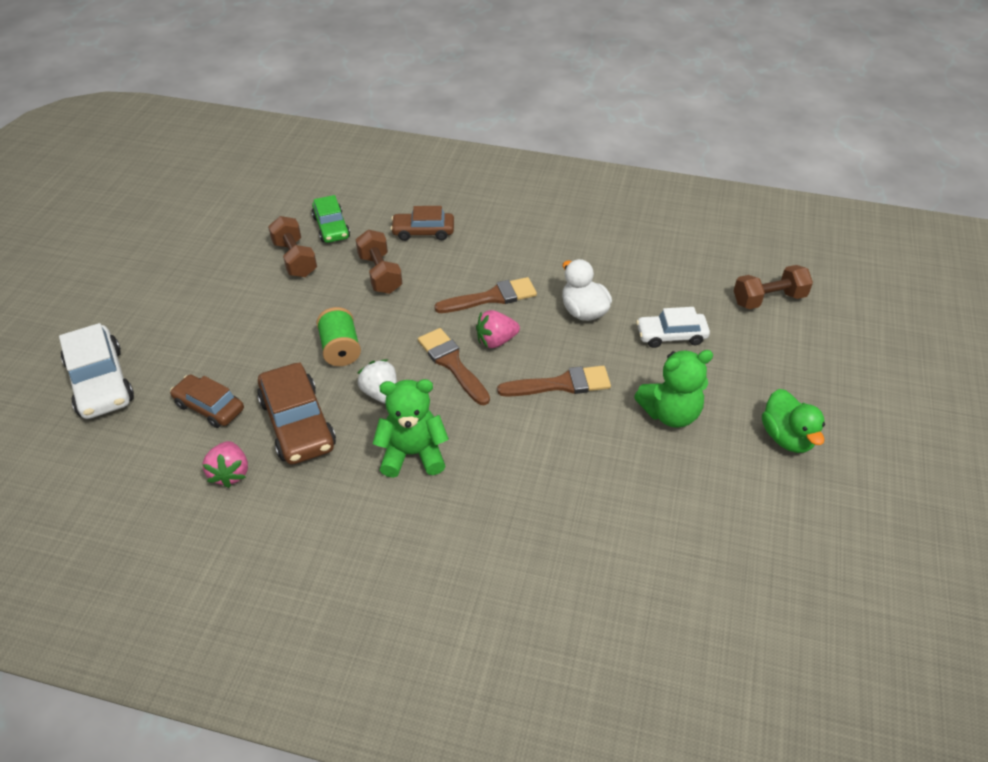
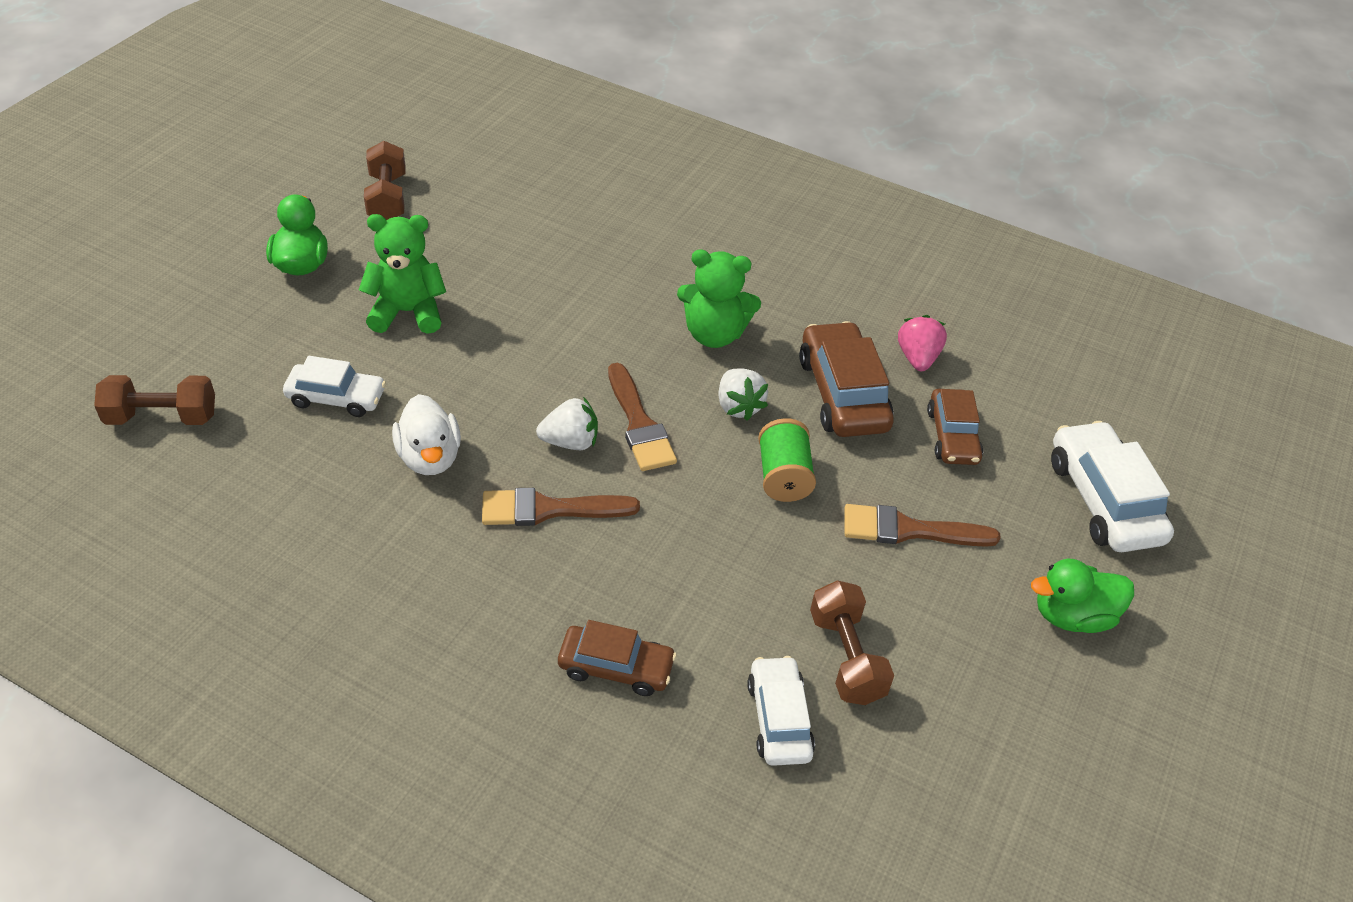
camera: 170 degrees left, 0 degrees up
brown car [170,374,244,428] -> brown car turned 45 degrees clockwise [927,389,983,465]
green car [312,195,350,243] -> white car [747,656,815,766]
brown dumbbell [355,230,402,294] -> brown dumbbell moved to [364,141,406,220]
pink strawberry [476,310,520,348] -> white strawberry [536,397,598,450]
brown brush [497,366,611,397] -> brown brush moved to [845,504,1001,547]
none -> green duck [1031,559,1134,633]

